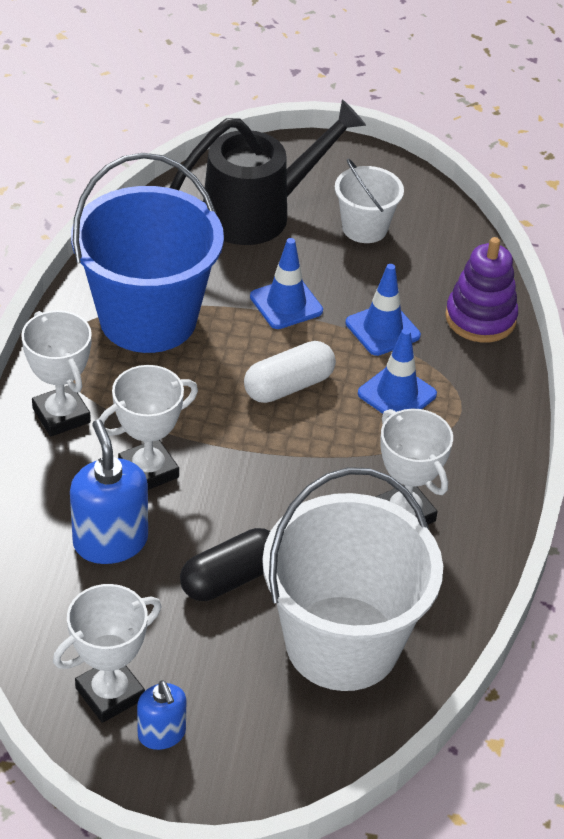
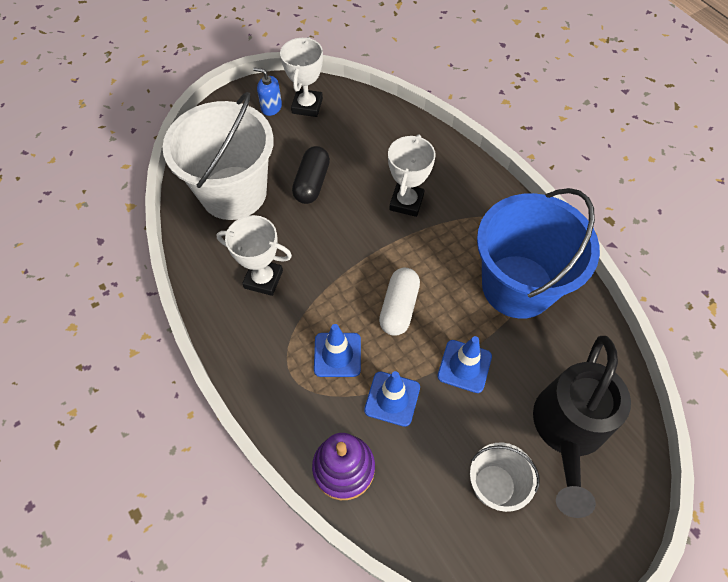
camera: 140 degrees right, 15 degrees up
white trophy [21,310,92,437] -> none
blue soap dispenser [70,419,148,564] -> none

